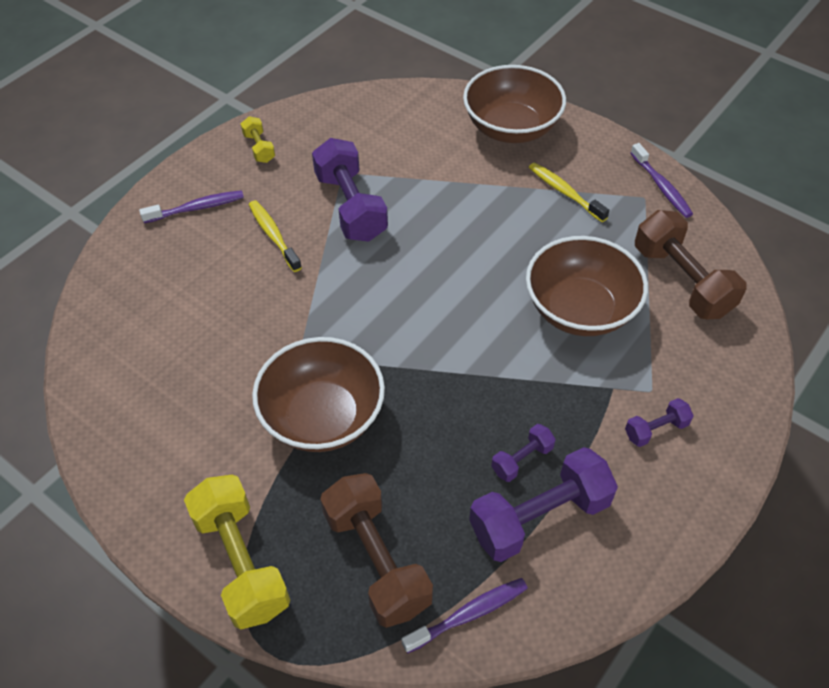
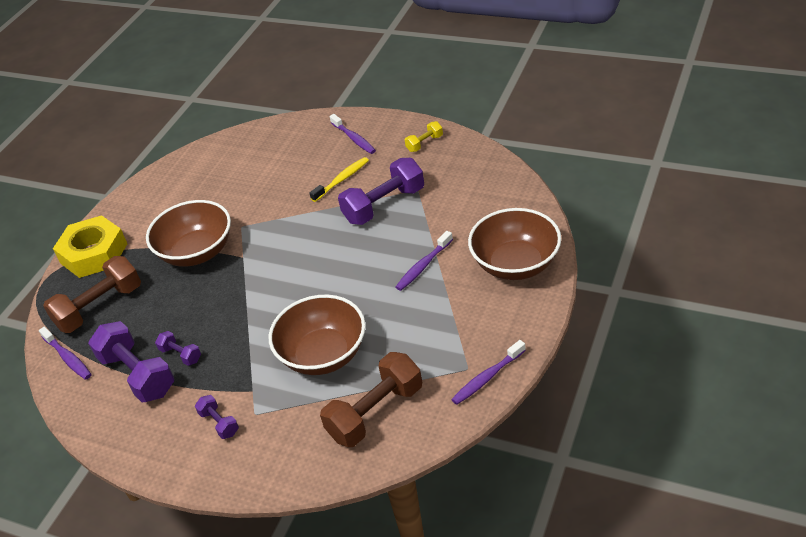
camera: 80 degrees right, 10 degrees down
yellow dumbbell [184,475,290,630] -> yellow nut [53,215,127,278]
yellow toothbrush [529,162,609,222] -> none
none -> purple toothbrush [396,231,453,291]

